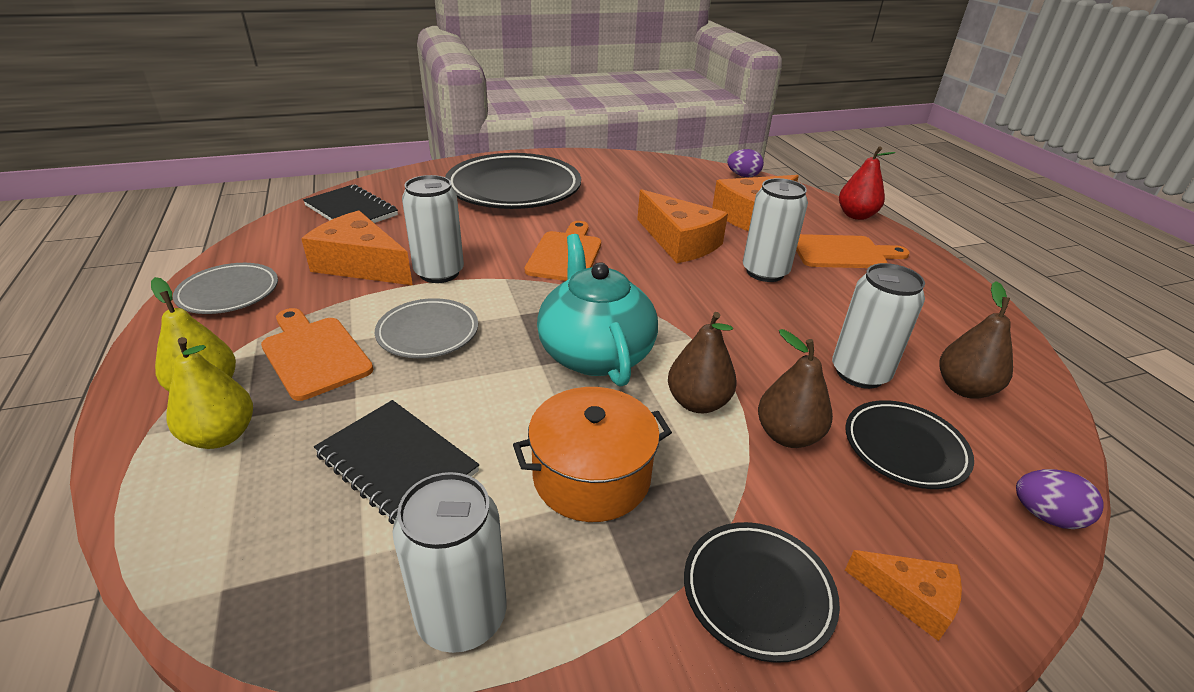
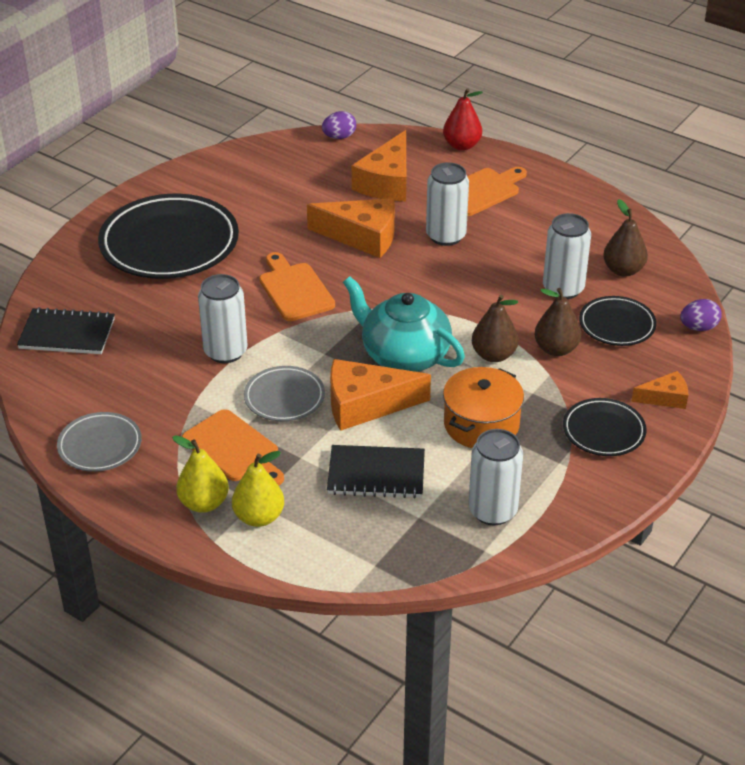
camera: 35 degrees left, 5 degrees up
orange cutting board [261,308,373,401] -> orange cutting board turned 150 degrees counterclockwise [182,409,284,486]
orange cheese [301,210,413,285] -> orange cheese moved to [330,359,431,431]

